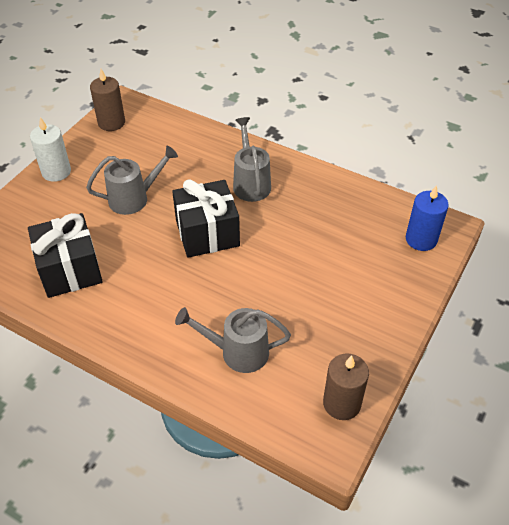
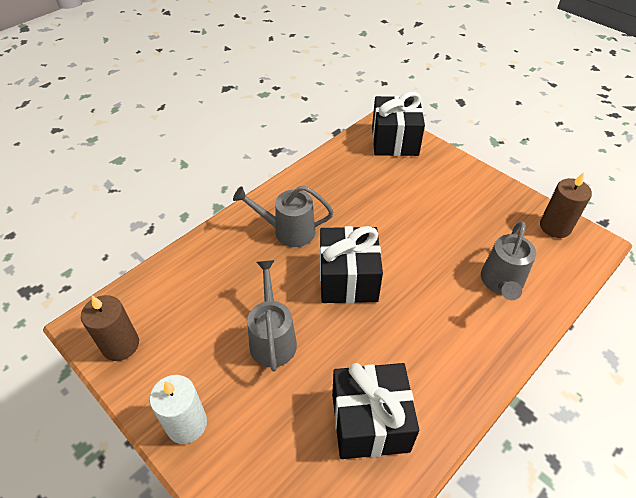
camera: 75 degrees left, 0 degrees up
blue candle [406,185,449,251] -> black gift [372,92,425,156]

